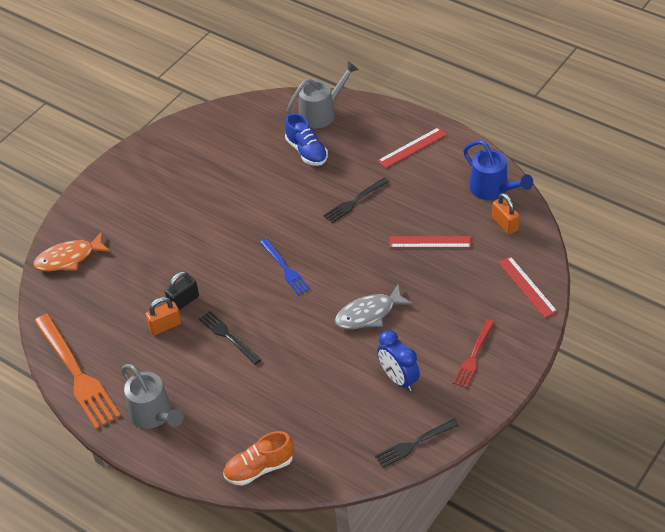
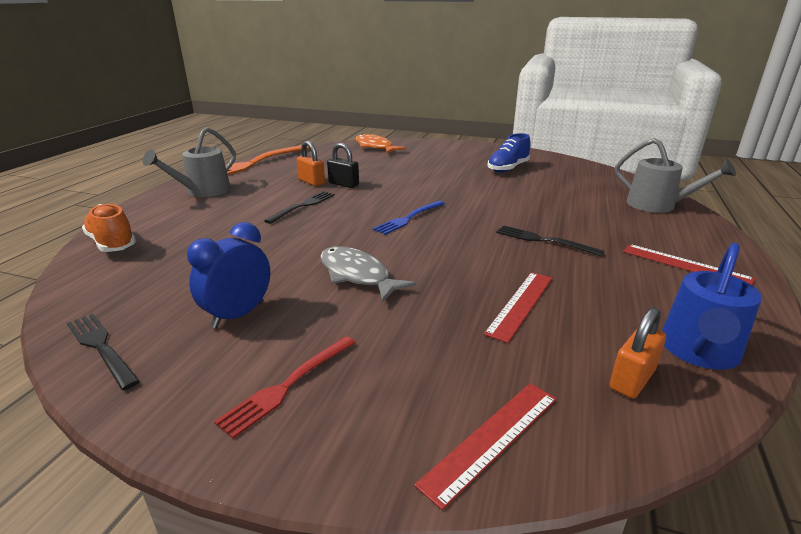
camera: 70 degrees right, 20 degrees down
blue shoe [285,113,328,166] -> blue shoe moved to [487,133,531,172]
red ruler [390,236,472,248] -> red ruler turned 45 degrees clockwise [484,272,553,343]
red fork [453,319,495,388] -> red fork turned 60 degrees counterclockwise [214,336,356,439]

